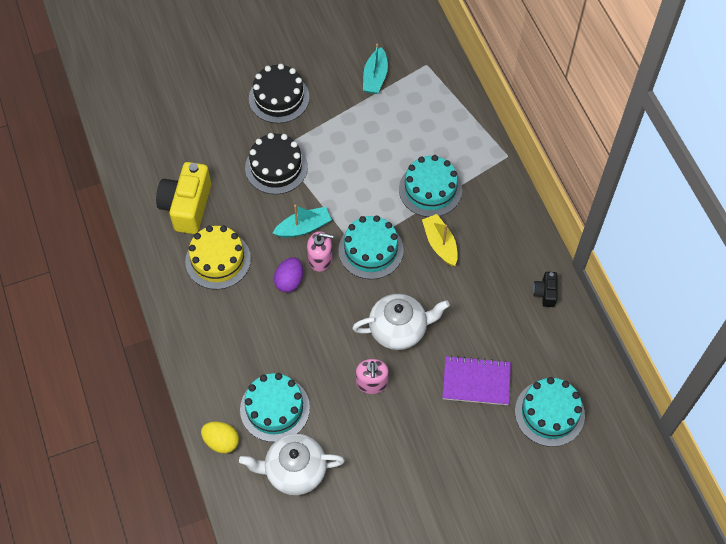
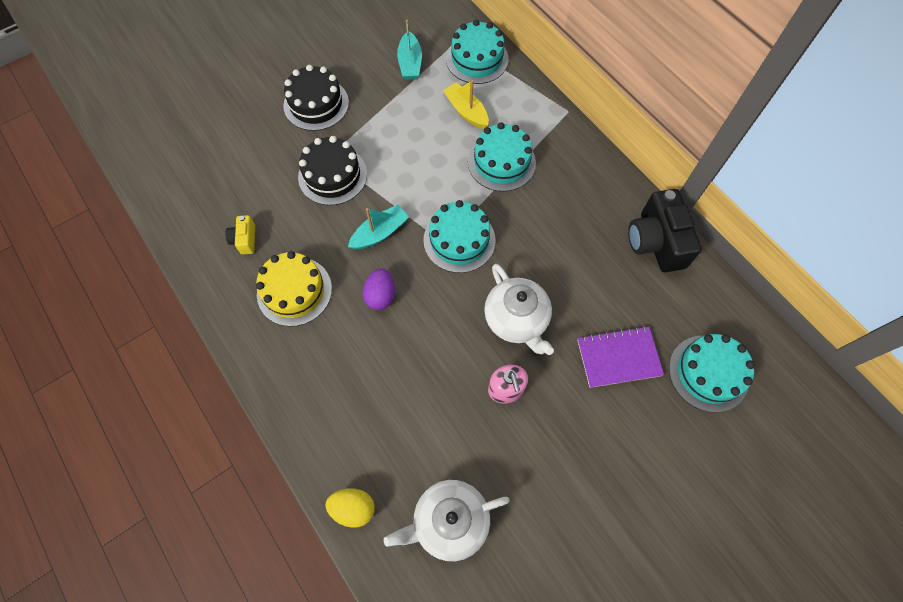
camera: 15 degrees left, 5 degrees up
yellow camera [156,162,211,234] -> yellow camera [225,215,255,254], size x0.48
turquoise cake [240,373,310,442] -> turquoise cake moved to [446,20,509,84]
pink soap dispenser [307,231,333,272] -> none
white teapot [352,294,450,350] -> white teapot turned 90 degrees clockwise [484,264,554,355]
yellow boat [422,214,458,266] -> yellow boat moved to [443,80,489,129]
black camera [533,272,558,307] -> black camera [628,189,702,272], size x2.07

